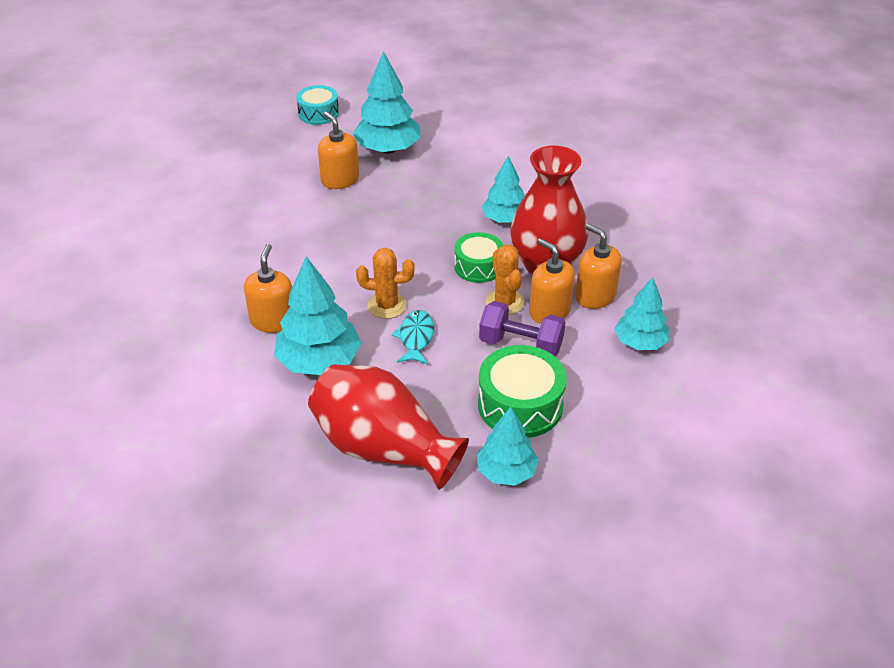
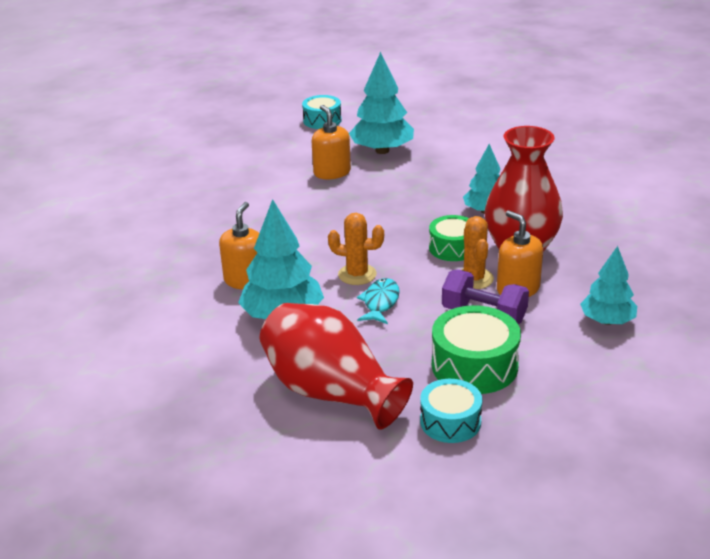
camera: 10 degrees right, 10 degrees down
turquoise tree [477,407,539,486] -> turquoise drum [420,379,482,443]
orange soap dispenser [575,223,622,309] -> none

